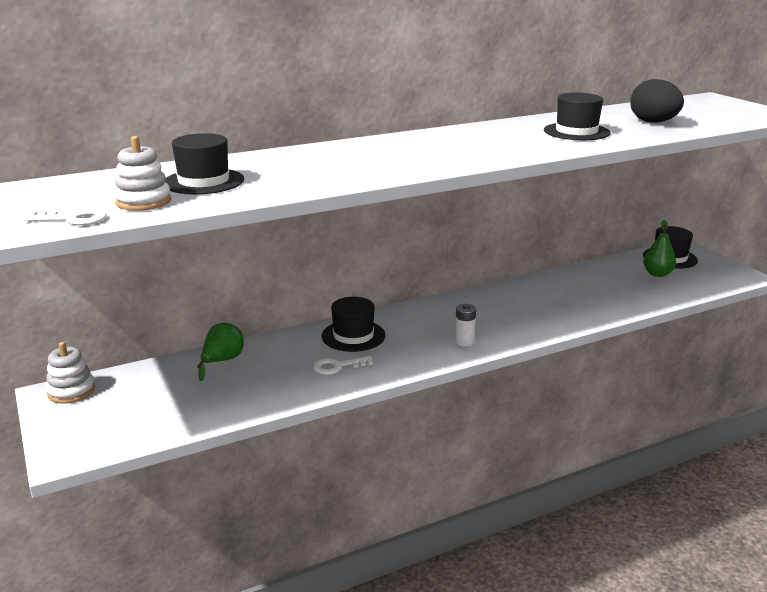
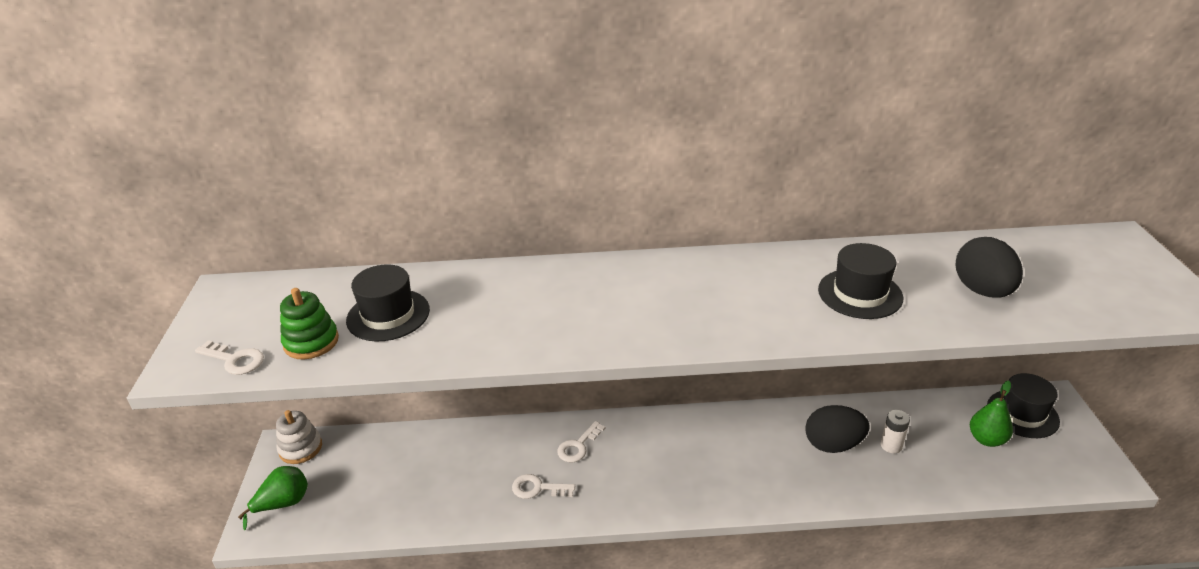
camera: 25 degrees right, 10 degrees up
white stacking toy [114,136,171,211] -> green stacking toy [280,288,339,359]
green pear [197,323,244,381] -> green pear moved to [238,466,308,530]
black hat [321,297,385,352] -> white key [557,421,606,462]
white battery [455,304,476,347] -> white battery moved to [881,410,910,453]
none -> black egg [805,405,870,453]

